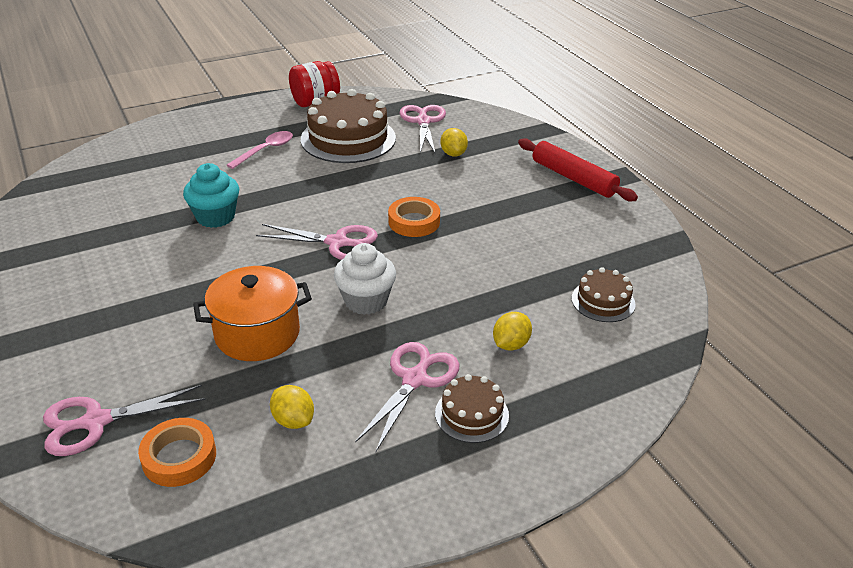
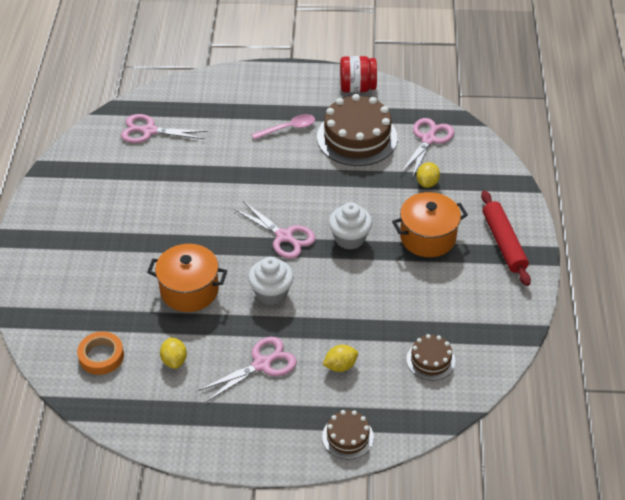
camera: 30 degrees right, 10 degrees up
pink scissors [43,385,206,456] -> pink scissors moved to [121,114,208,143]
turquoise cupcake [183,163,239,228] -> none
orange tape [388,197,440,237] -> white cupcake [329,202,372,250]
brown cake [435,374,509,443] -> brown cake moved to [322,410,374,460]
none -> orange pot [392,192,468,257]

